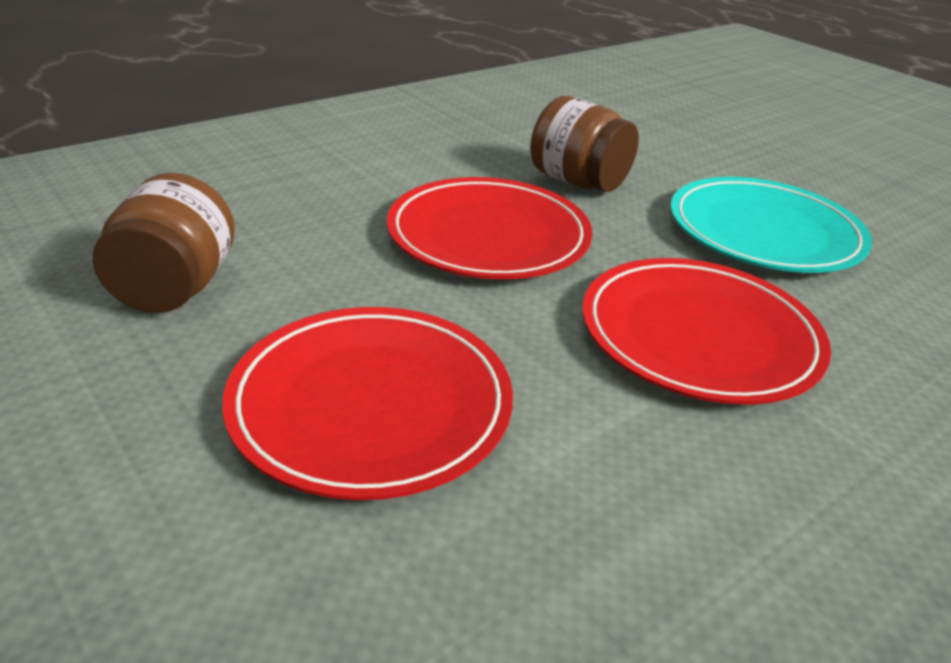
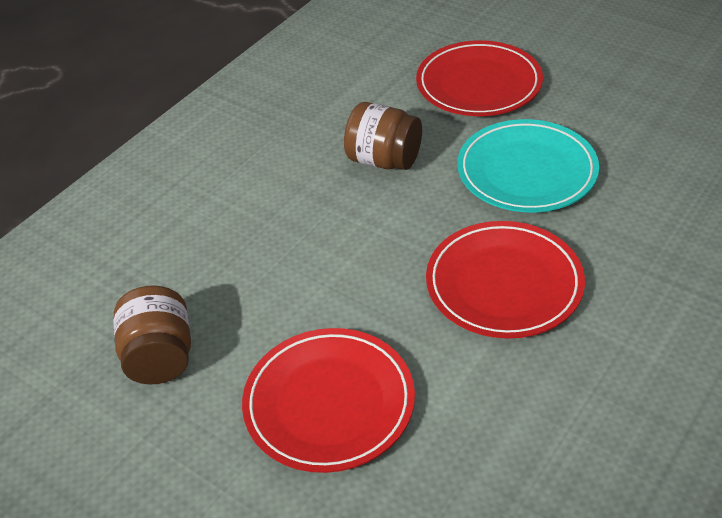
camera: 10 degrees left, 10 degrees up
red plate [387,177,592,279] -> red plate moved to [416,40,543,116]

